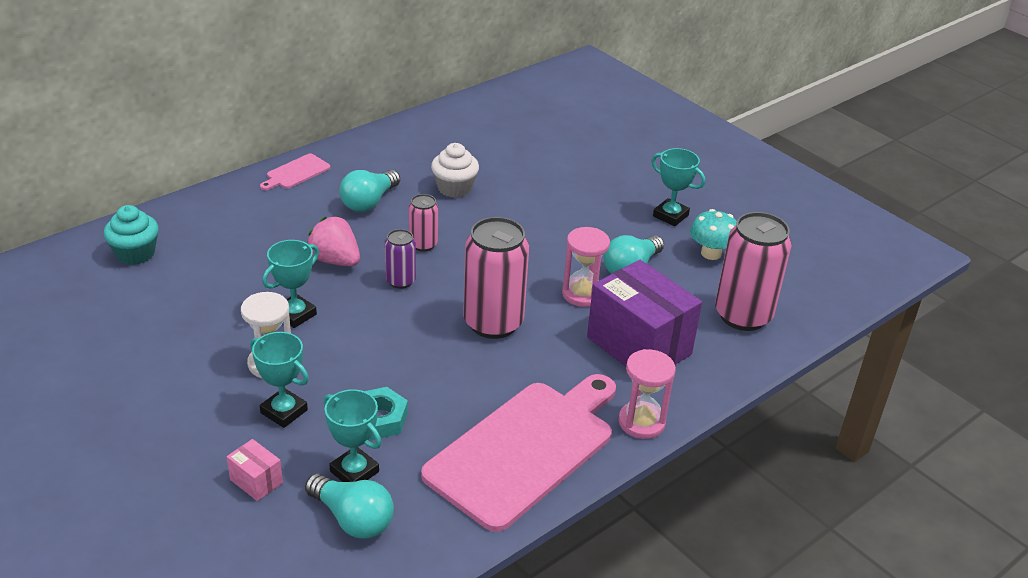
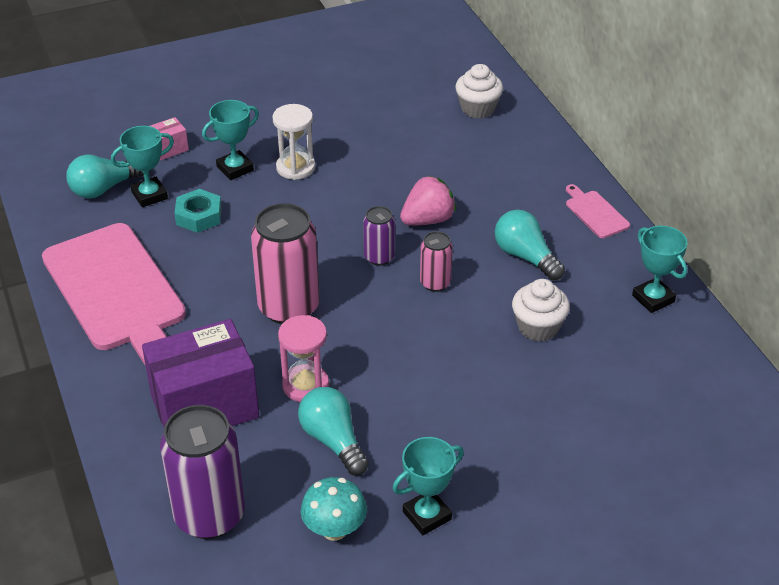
camera: 110 degrees right, 5 degrees up
turquoise cupcake [103,205,159,265] -> white cupcake [455,64,503,118]
turquoise trophy [262,240,319,328] -> turquoise trophy moved to [632,226,688,313]
pink hourglass [618,349,676,439] -> none
pink can [715,212,792,331] -> purple can [160,405,245,539]

